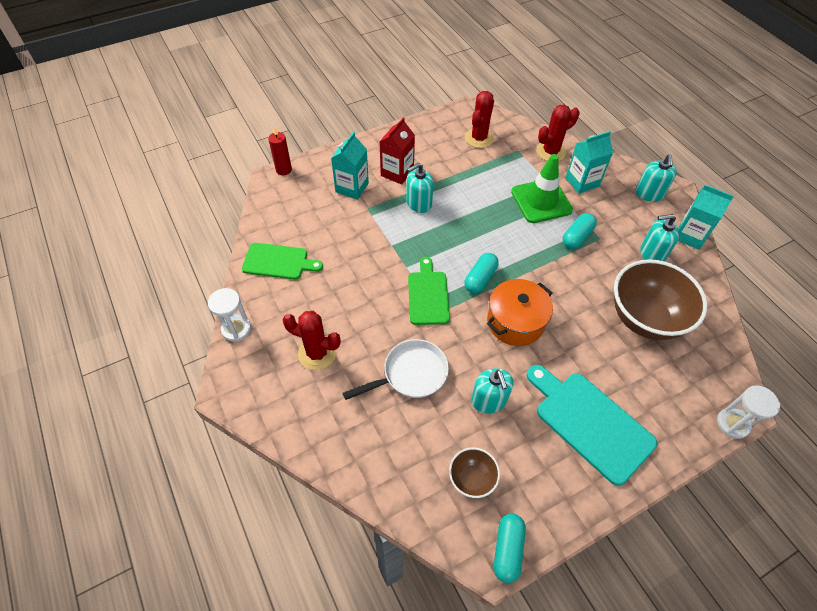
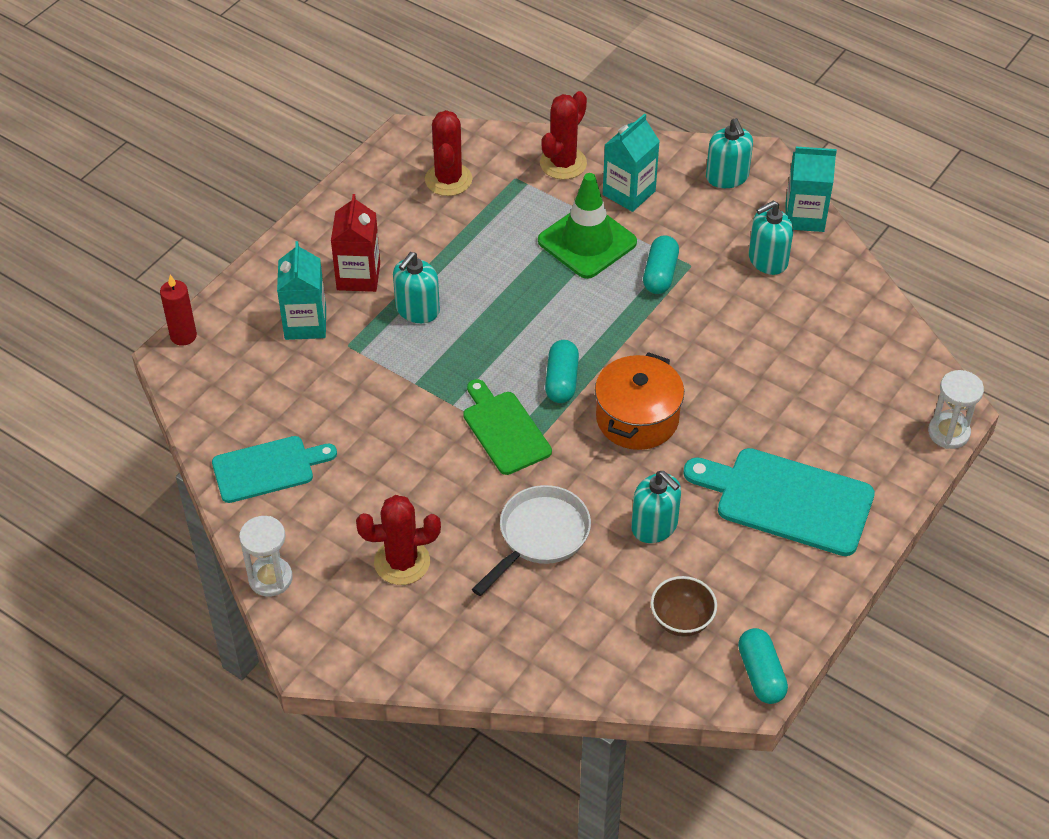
camera: 25 degrees left, 5 degrees down
green cutting board [242,243,323,280] -> turquoise cutting board [212,436,337,503]
brown bowl [614,259,707,340] -> none

